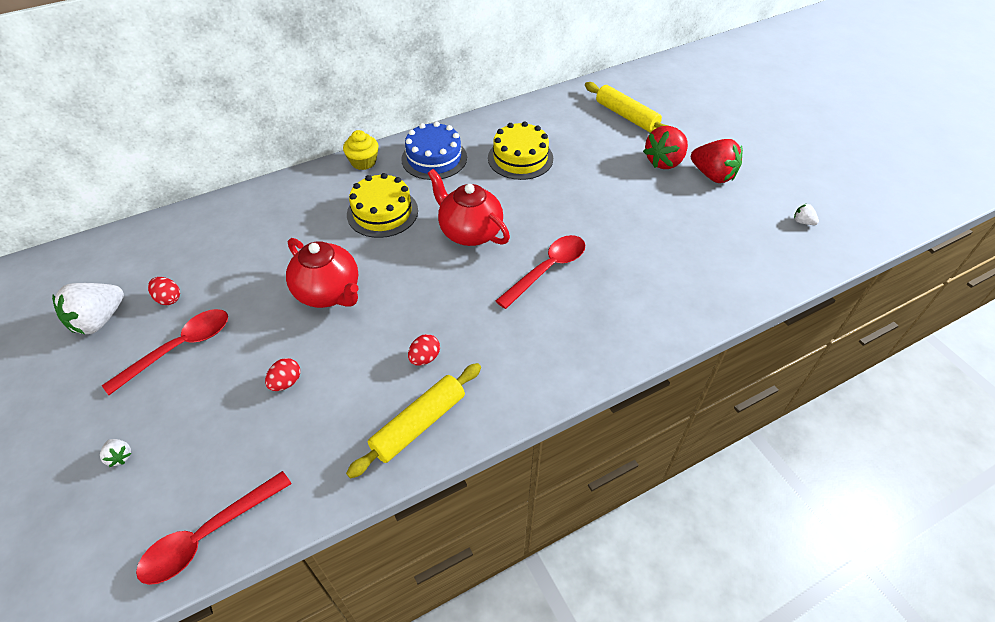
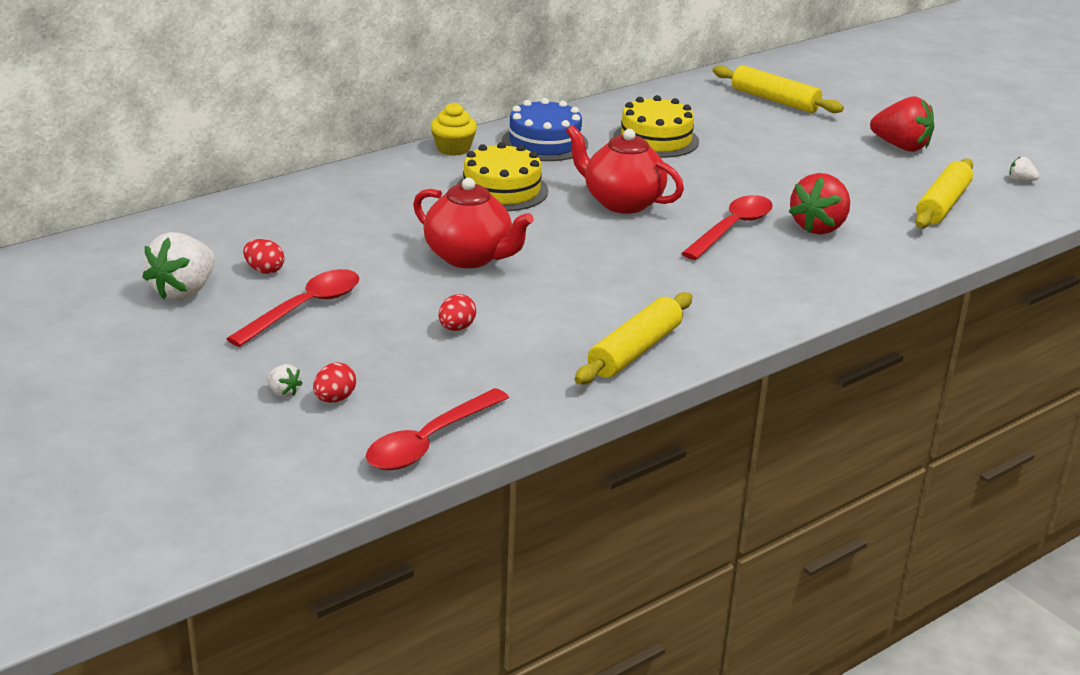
camera: 10 degrees left, 20 degrees down
red egg [408,334,440,366] -> red egg moved to [313,362,356,403]
red strawberry [643,126,688,169] -> red strawberry moved to [789,173,850,234]
none -> yellow rolling pin [915,158,973,228]

